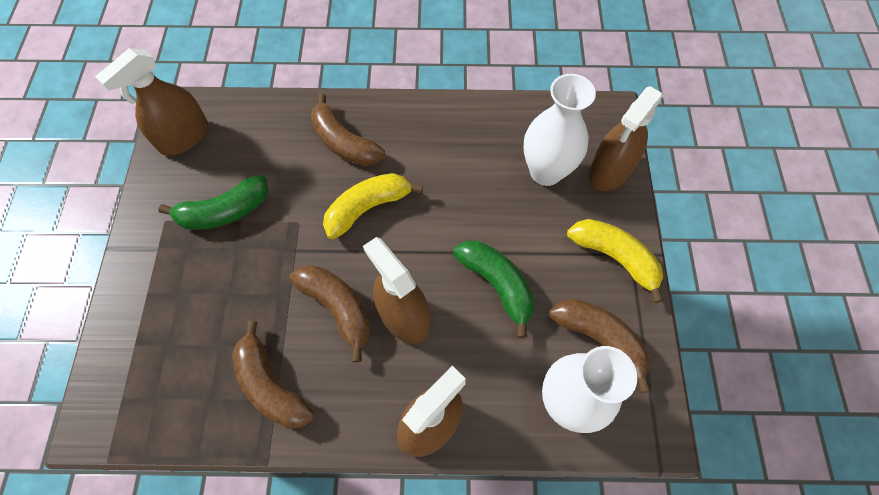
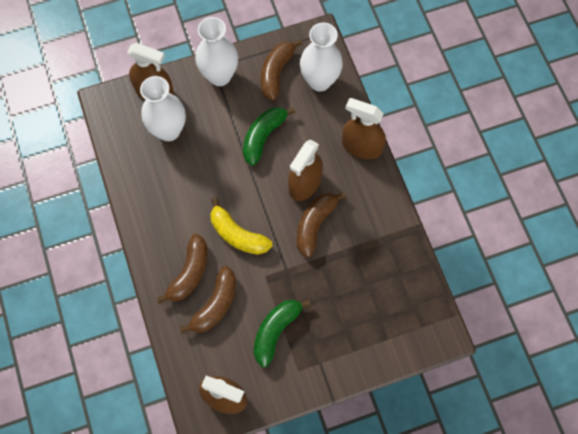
camera: 110 degrees left, 5 degrees up
green banana [158,175,269,230] -> green banana turned 105 degrees counterclockwise [253,300,311,367]
brown banana [232,321,315,428] -> brown banana moved to [180,266,236,333]
yellow banana [567,219,664,303] -> white vase [195,17,238,86]

